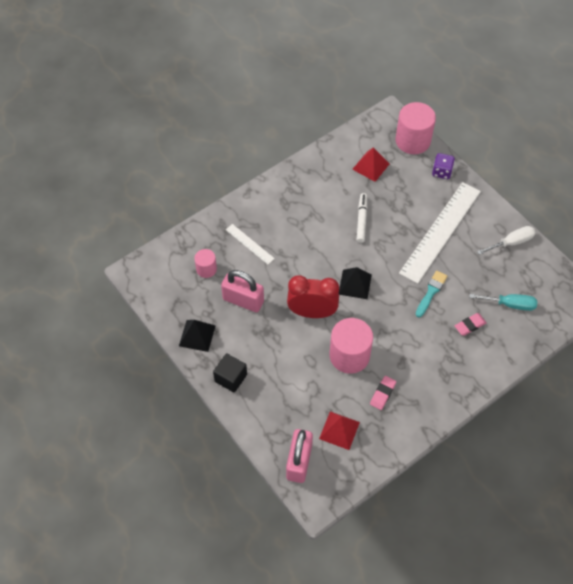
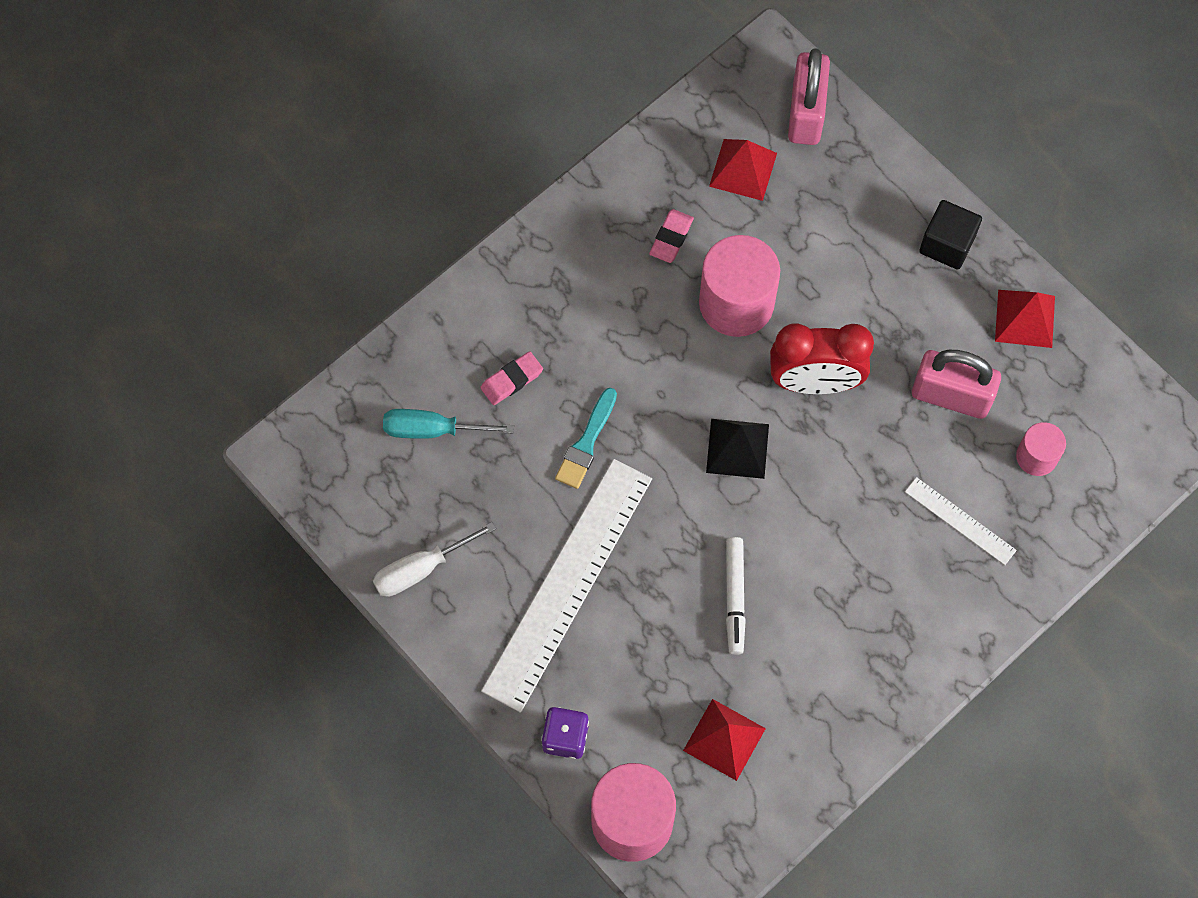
camera: 175 degrees right, 10 degrees up
black pyramid [179,320,216,352] -> red pyramid [995,290,1055,348]

